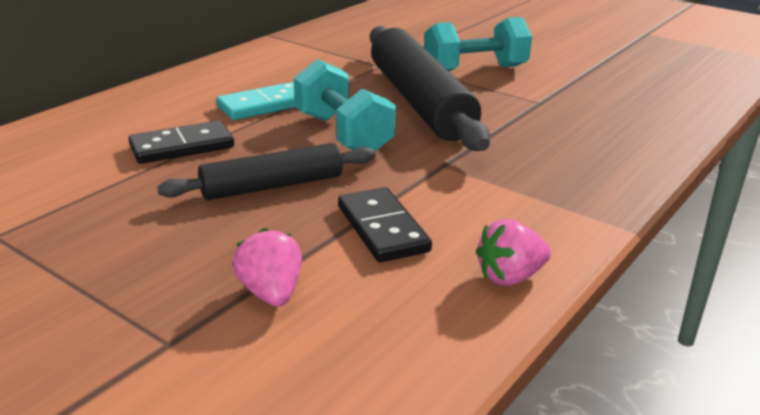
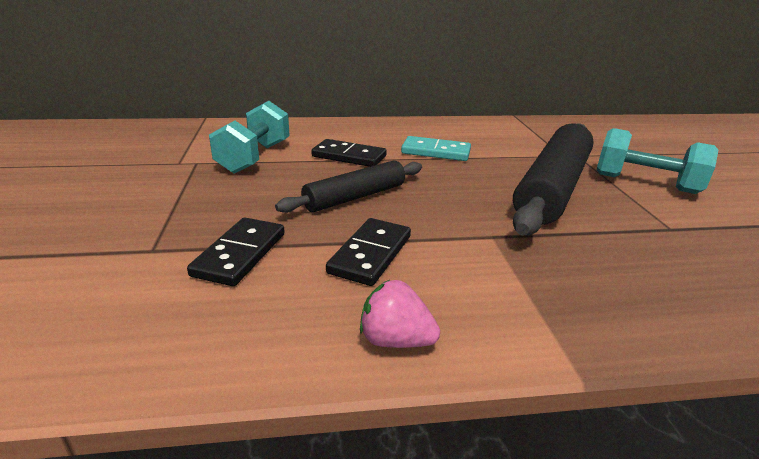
camera: 45 degrees right, 0 degrees up
black rolling pin [157,143,376,200] -> black rolling pin turned 60 degrees counterclockwise [275,161,422,213]
pink strawberry [232,228,302,306] -> black domino [187,218,284,286]
turquoise dumbbell [294,59,396,152] -> turquoise dumbbell moved to [209,101,290,173]

